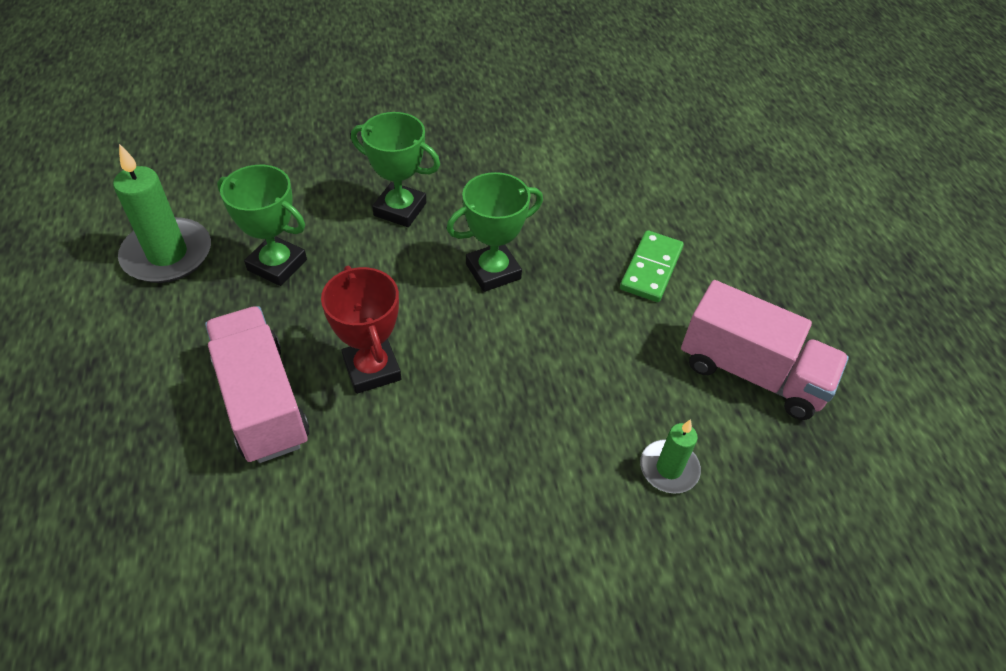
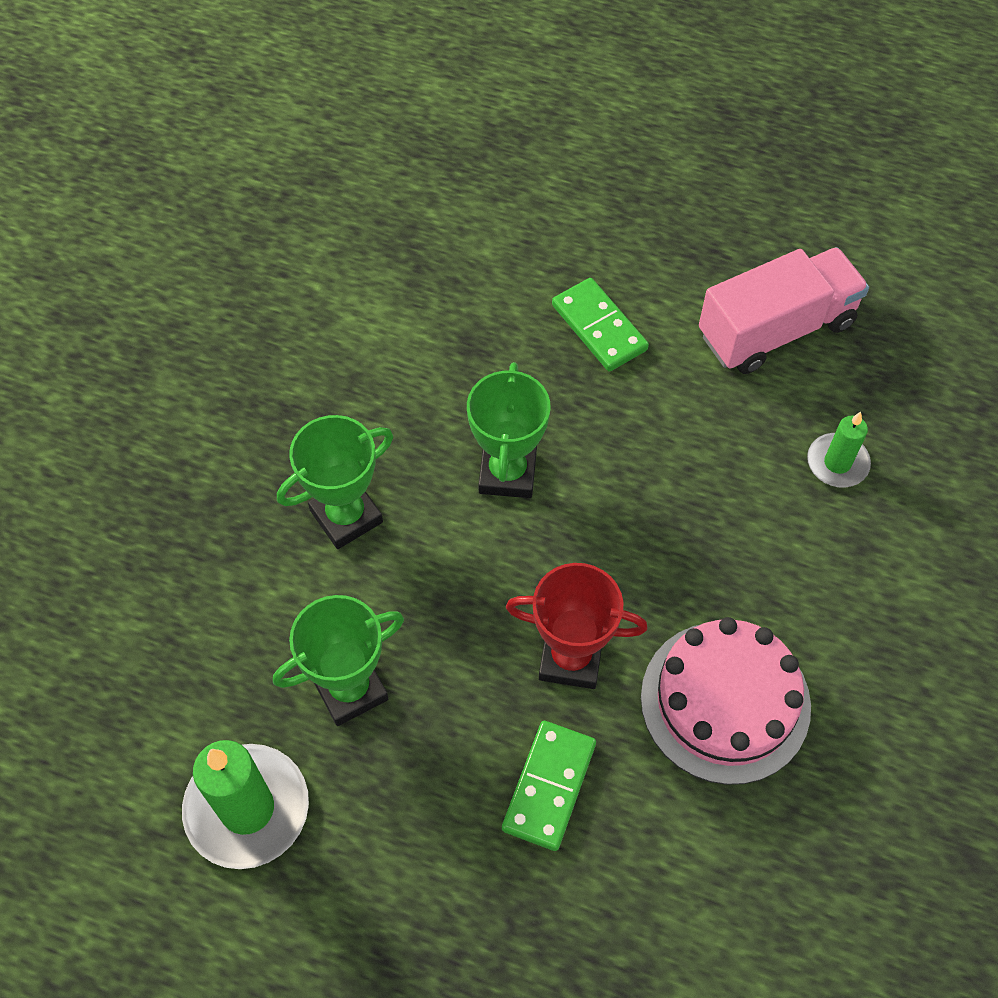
camera: 55 degrees left, 10 degrees up
pink truck [205,306,309,463] -> green domino [502,721,596,851]
none -> pink cake [641,617,811,785]

